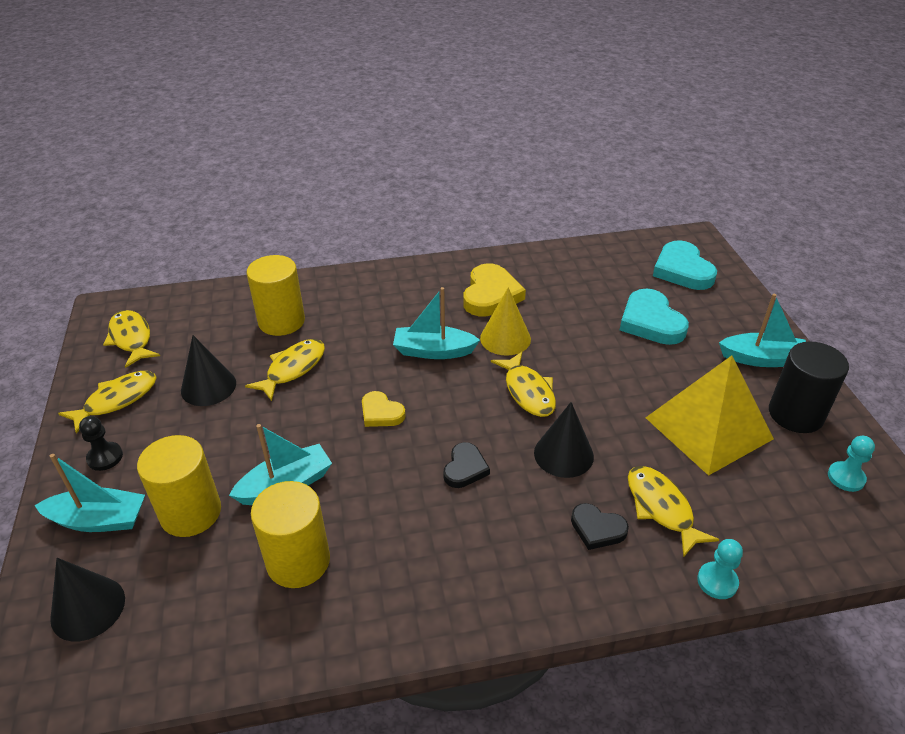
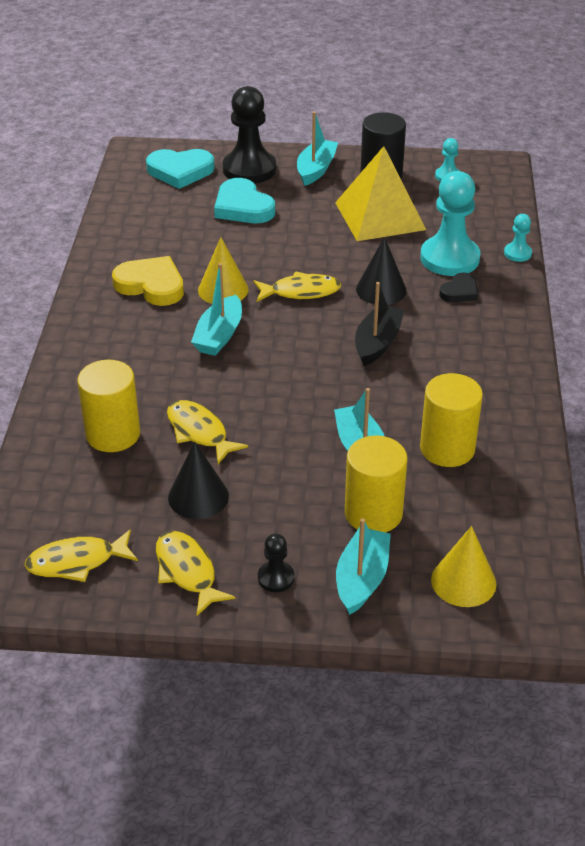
camera: 75 degrees left, 0 degrees up
black cone [50,558,125,641] -> yellow cone [431,526,497,607]
yellow heart [362,391,406,427] -> none
black heart [443,442,490,488] -> black boat [355,282,404,366]
turquoise heart [620,288,689,345] -> turquoise heart turned 60 degrees clockwise [214,178,275,223]
yellow fish [628,466,719,558] -> turquoise pawn [420,171,480,276]
none -> black pawn [223,86,276,184]

